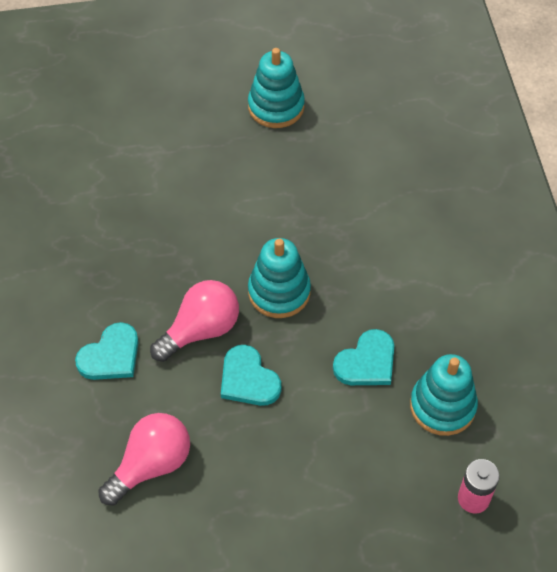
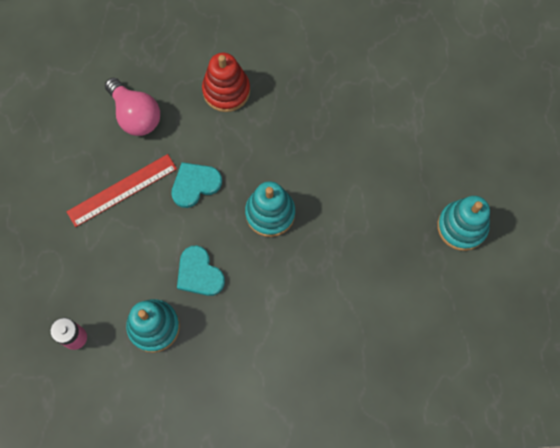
camera: 95 degrees right, 15 degrees up
turquoise heart [75,322,139,380] -> red stacking toy [202,53,250,112]
pink light bulb [150,280,239,362] -> none
none -> red ruler [66,154,177,227]

